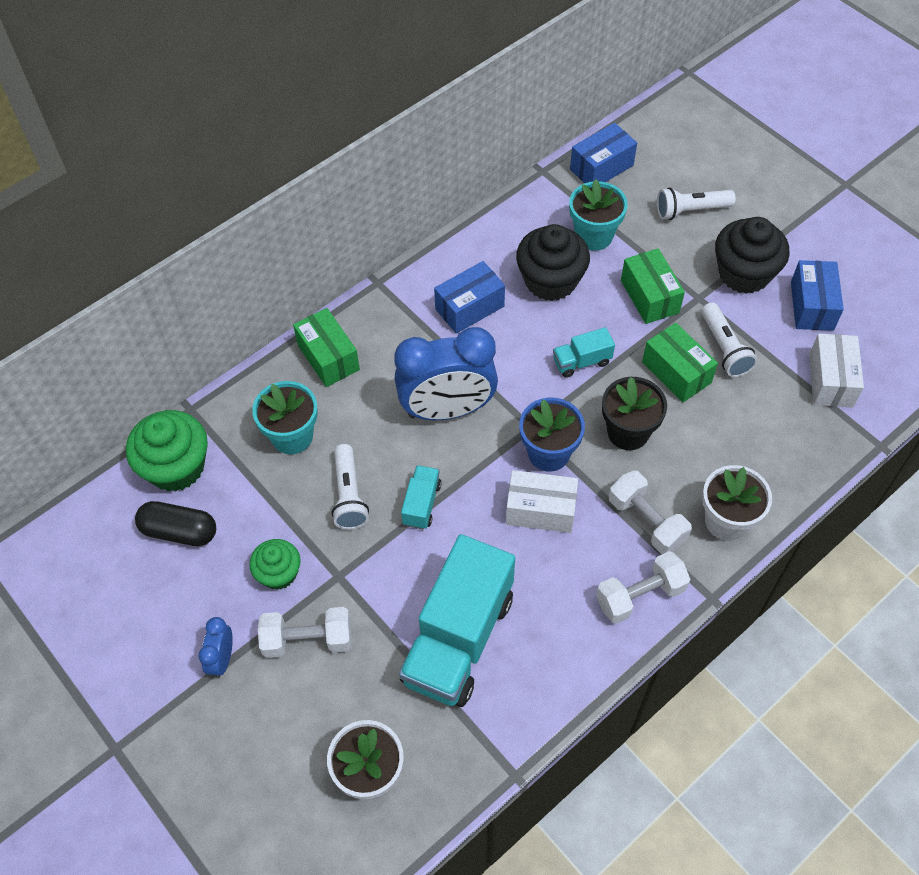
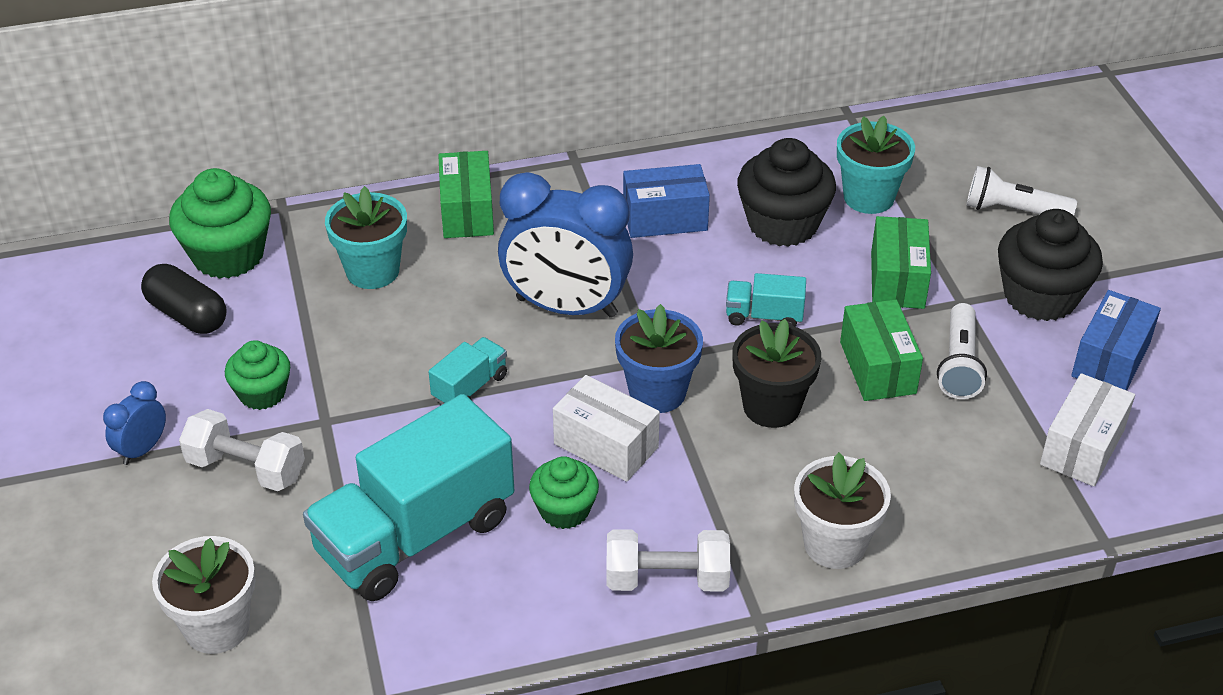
camera: 25 degrees right, 15 degrees down
white flashlight [332,444,369,530] -> none
blue box [570,123,637,183] -> none
white dumbbell [609,470,692,554] -> none
none -> green cupcake [529,456,599,529]

